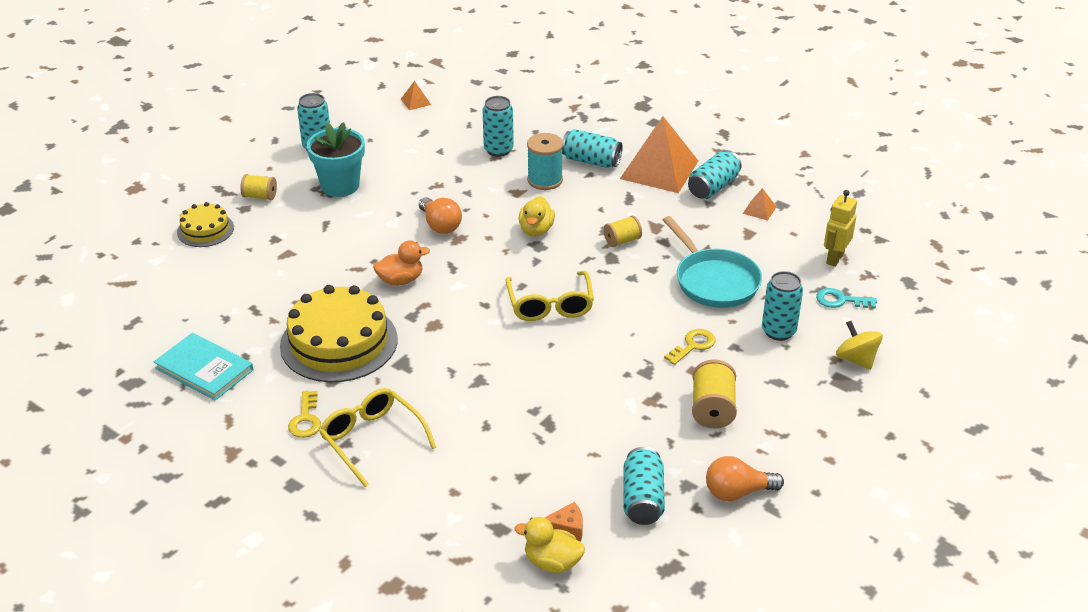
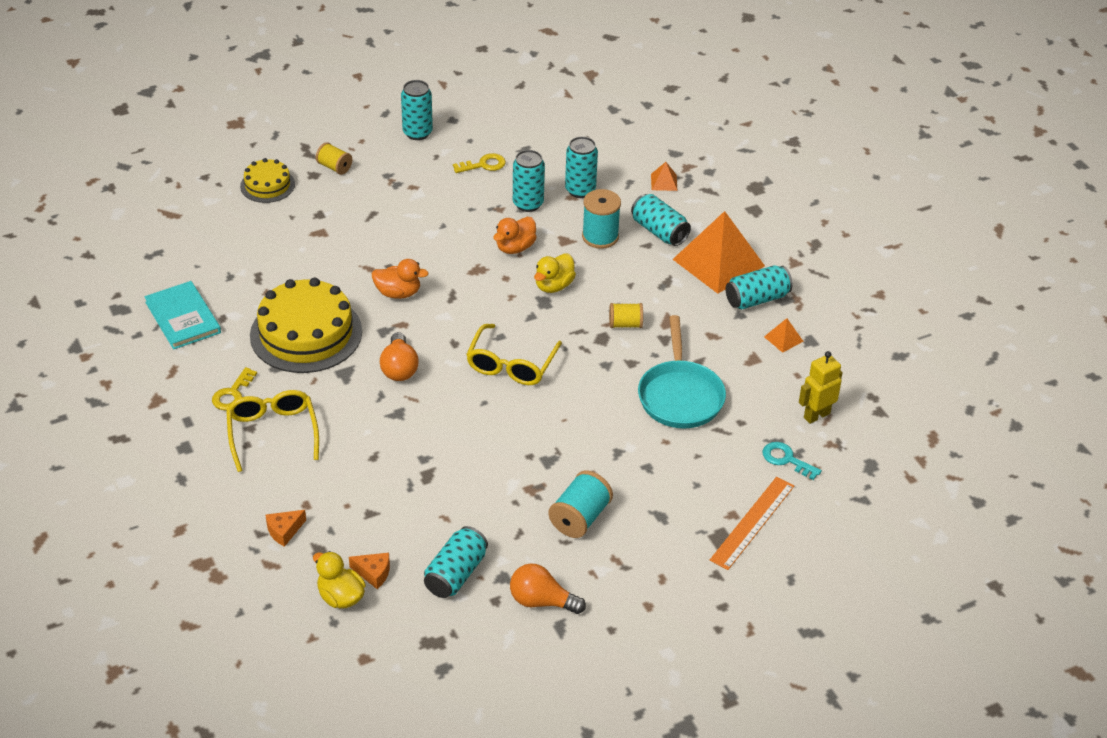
camera: 25 degrees right, 5 degrees up
turquoise flower pot [307,122,365,197] -> none
orange pyramid [401,81,431,110] -> orange pyramid moved to [651,162,677,191]
orange light bulb [419,197,462,234] -> orange light bulb moved to [380,332,419,381]
yellow key [664,329,715,365] -> yellow key moved to [453,153,506,173]
yellow spool [692,359,737,429] -> turquoise spool [548,470,613,538]
turquoise can [762,271,803,341] -> turquoise can moved to [513,150,545,212]
yellow spinning top [836,321,883,370] -> orange ruler [710,477,794,570]
none -> orange cheese [266,510,306,547]
none -> orange duck [493,217,537,254]

